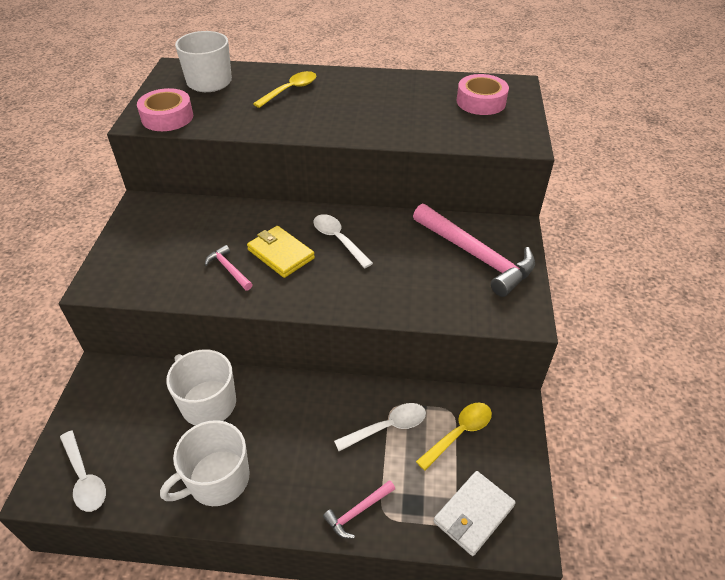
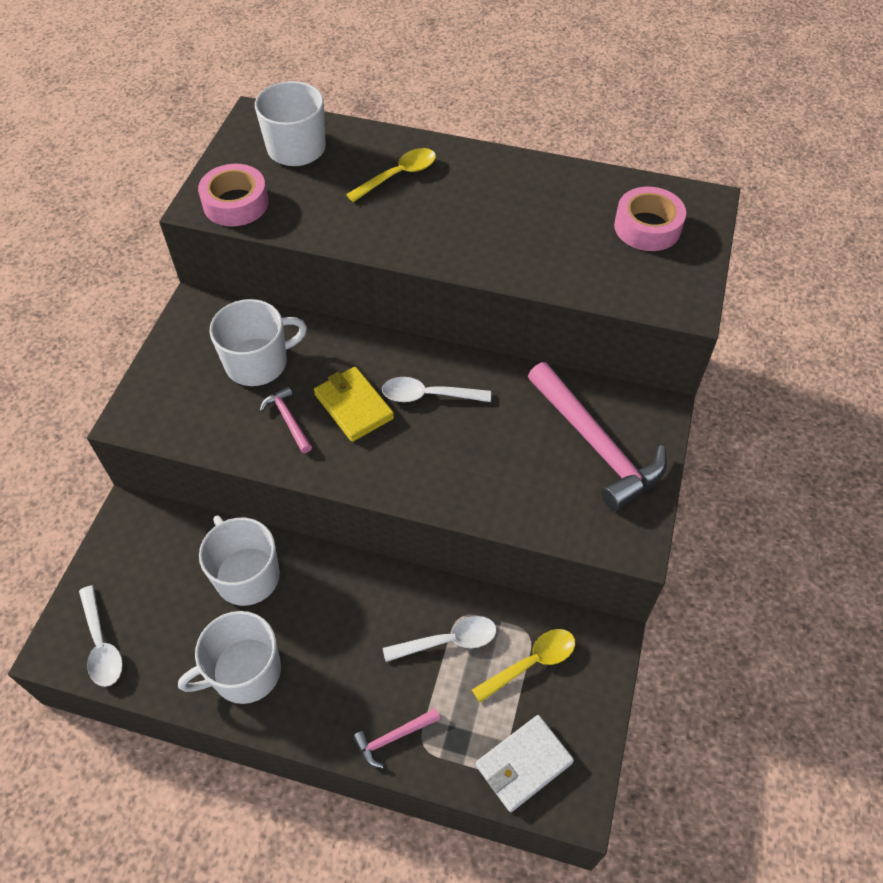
camera: 10 degrees right, 10 degrees up
white spoon [313,214,373,268] -> white spoon turned 60 degrees counterclockwise [382,377,491,402]
none -> white mug [210,299,307,386]

